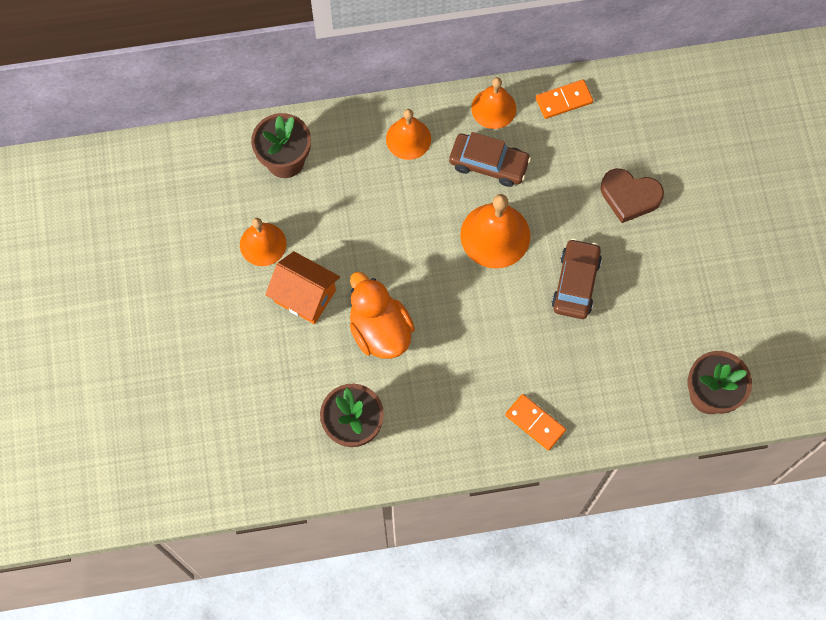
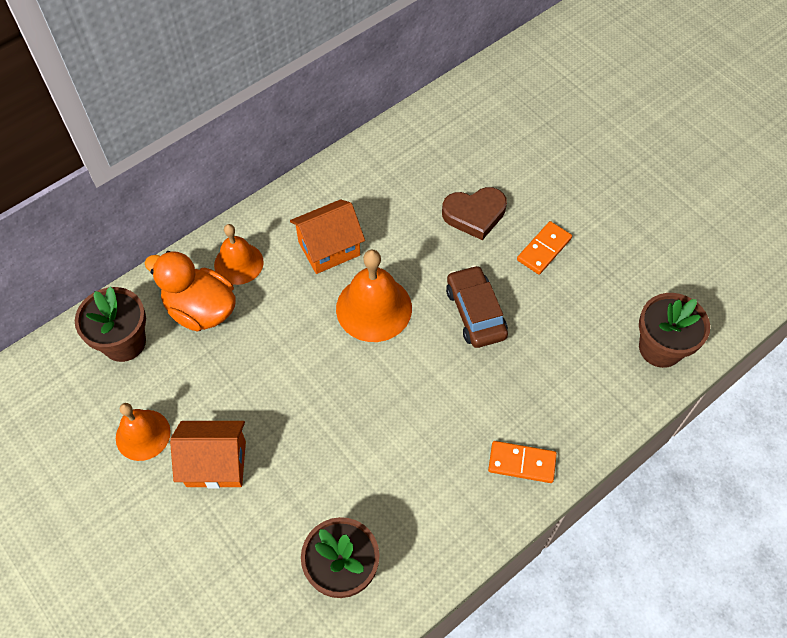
camera: 30 degrees left, 10 degrees down
orange duck [350,272,415,359] -> orange duck moved to [145,251,236,332]
brown car [449,132,531,187] -> orange house [290,199,365,274]
orange bell [471,77,516,129] -> none
orange domino [536,80,593,119] -> orange domino moved to [517,221,572,275]

